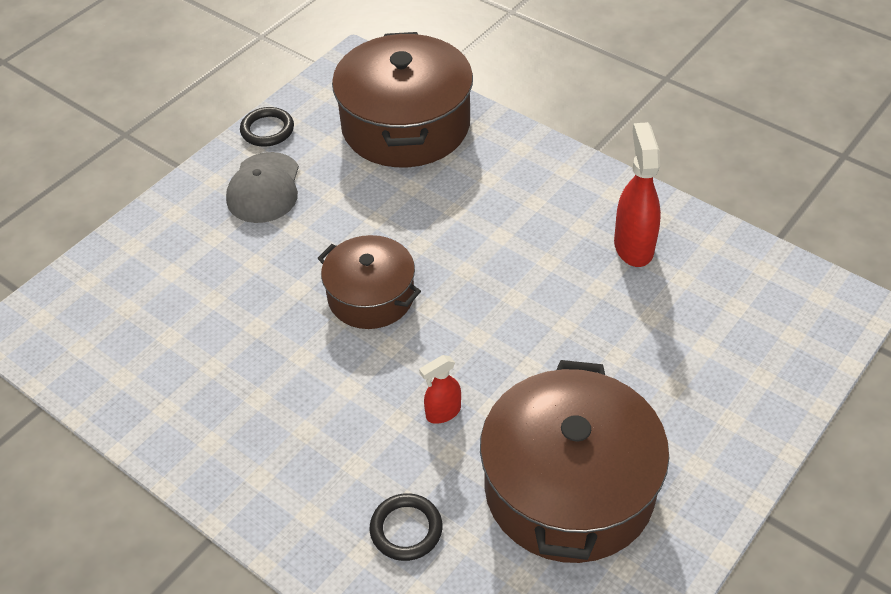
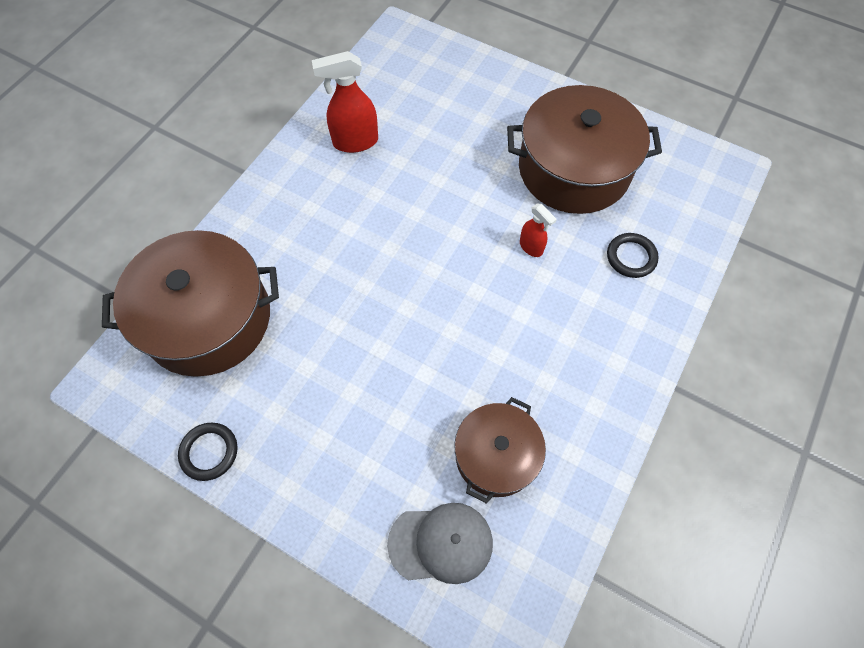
camera: 100 degrees left, 15 degrees up
grey cap [226,152,299,223] -> grey cap moved to [387,503,493,584]
brown pot [318,235,421,329] -> brown pot moved to [454,397,546,504]

